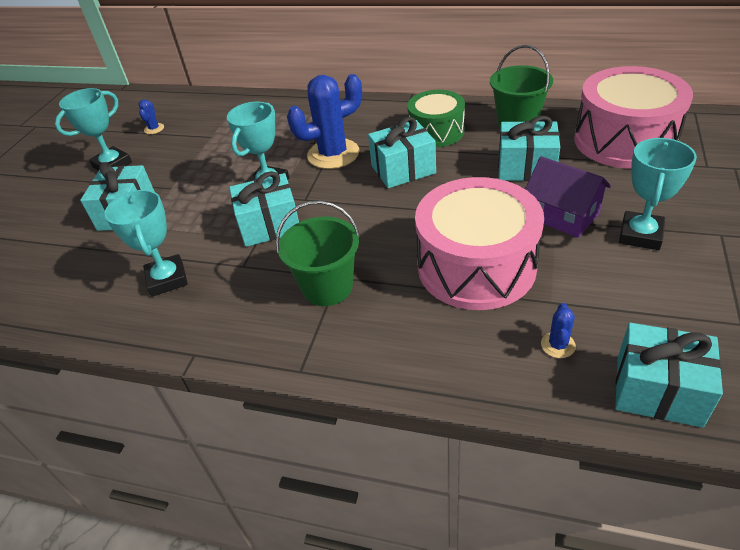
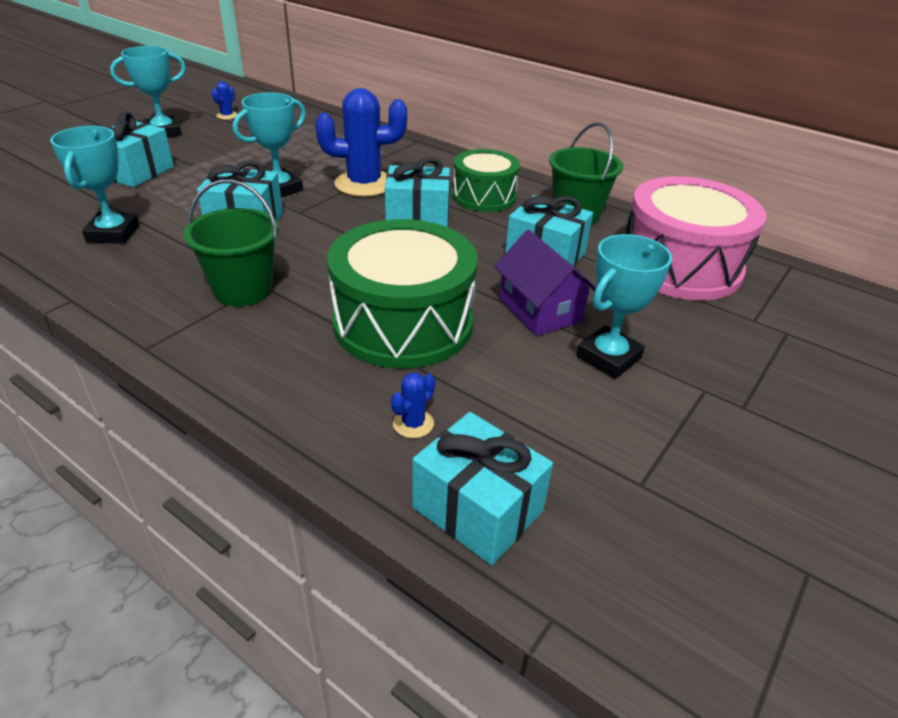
camera: 15 degrees right, 5 degrees down
pink drum [415,177,544,310] -> green drum [327,219,478,368]

